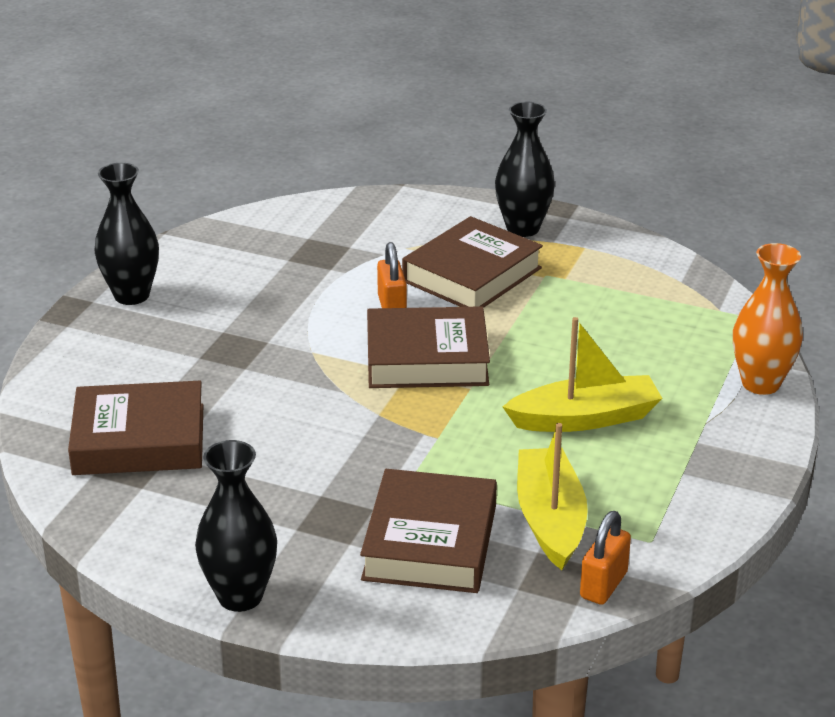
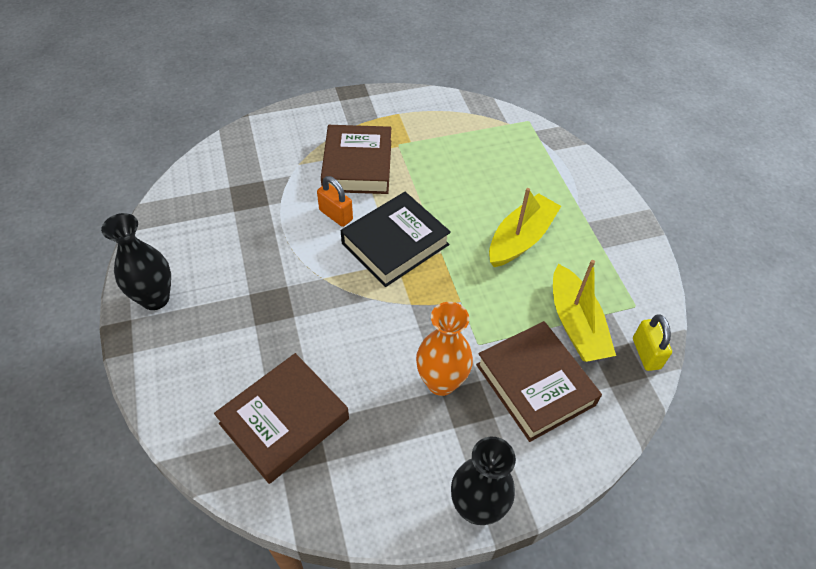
camera: 40 degrees left, 20 degrees up
brown book [367,306,490,388] -> black book [341,192,451,287]
black vase [495,102,555,237] -> none
yellow boat [517,423,588,570] -> yellow boat turned 150 degrees counterclockwise [553,260,616,362]
orange padlock [580,511,631,605] -> yellow padlock [633,315,672,371]
orange vase [733,243,803,395] -> orange vase moved to [416,302,473,396]

